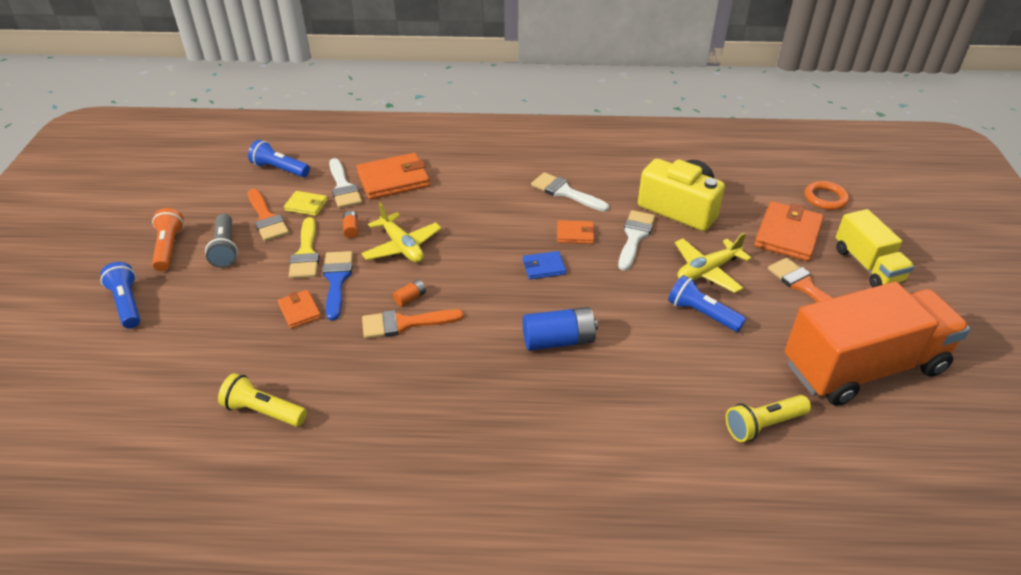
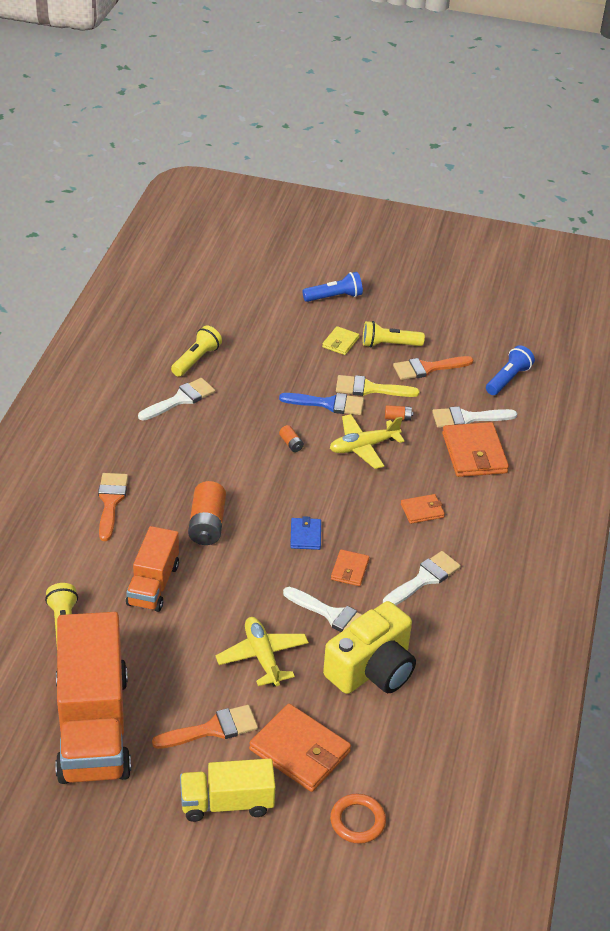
camera: 100 degrees right, 0 degrees up
orange flashlight [152,208,184,271] -> none
grey flashlight [205,214,238,268] -> yellow flashlight [363,321,425,347]
orange wallet [278,290,321,329] -> orange wallet moved to [401,494,445,524]
yellow wallet [284,191,328,216] -> yellow wallet moved to [322,326,359,355]
orange brush [362,309,464,339] -> orange brush moved to [98,473,128,541]
blue battery [523,307,598,351] -> orange battery [188,481,226,545]
blue flashlight [668,275,746,332] -> none
none -> orange truck [126,526,179,612]
none -> white brush [138,378,215,421]

